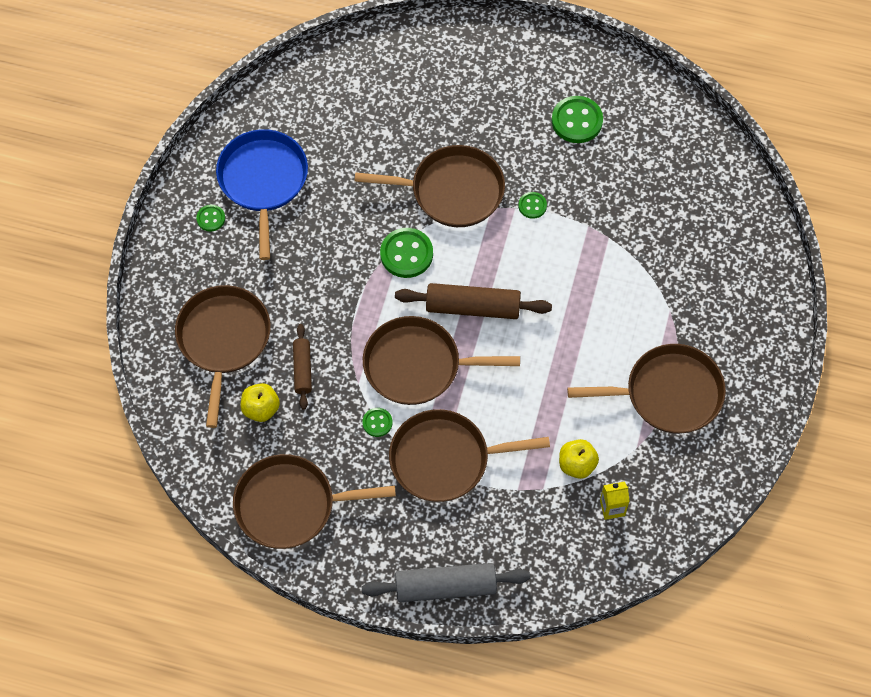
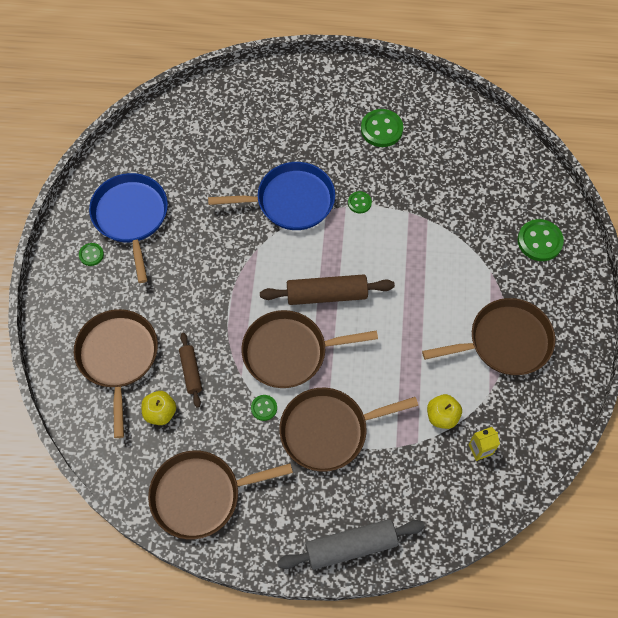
camera: 10 degrees left, 0 degrees up
brown pan [354,145,505,227] -> blue pan [208,162,335,230]
green button [380,228,433,278] -> green button moved to [518,219,564,261]

